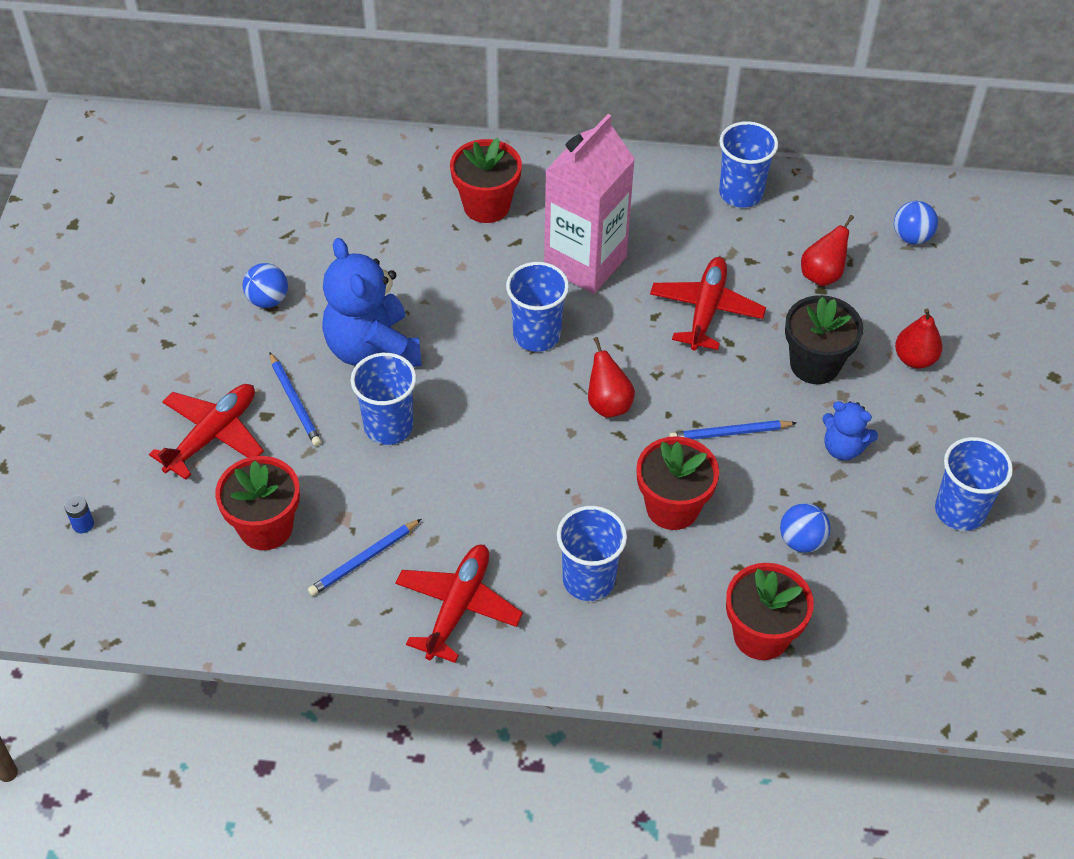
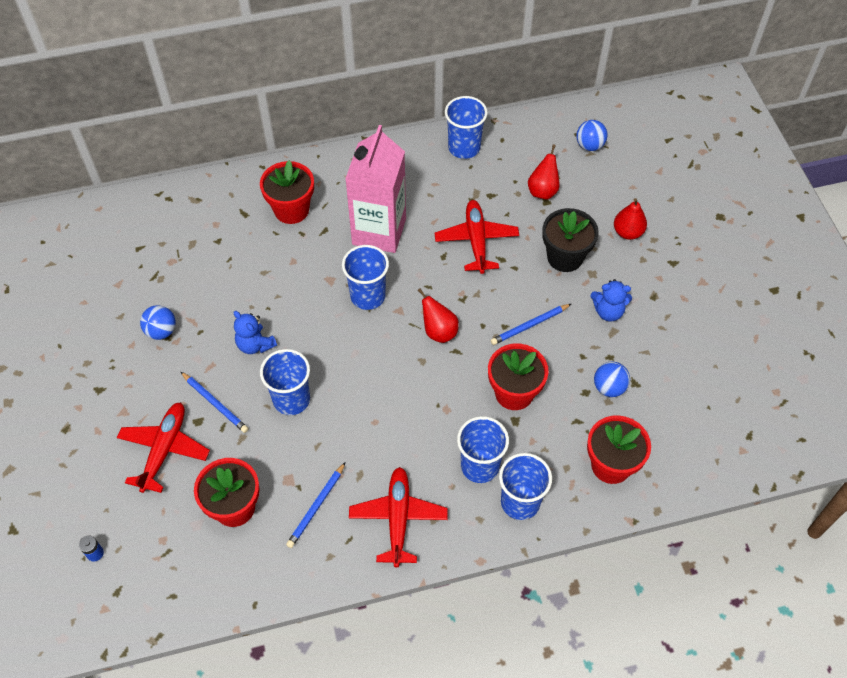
camera: 20 degrees left, 5 degrees up
blue teddy bear [322,238,422,367] -> blue teddy bear [234,311,277,354], size x0.52
blue cup [935,437,1013,531] -> blue cup moved to [499,453,552,520]

